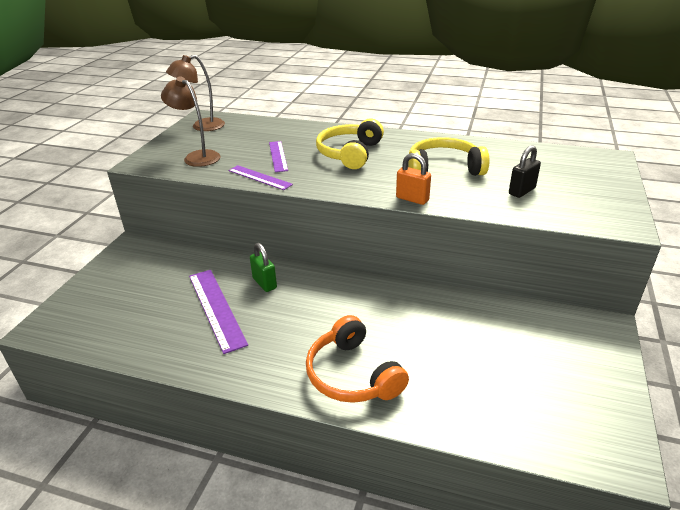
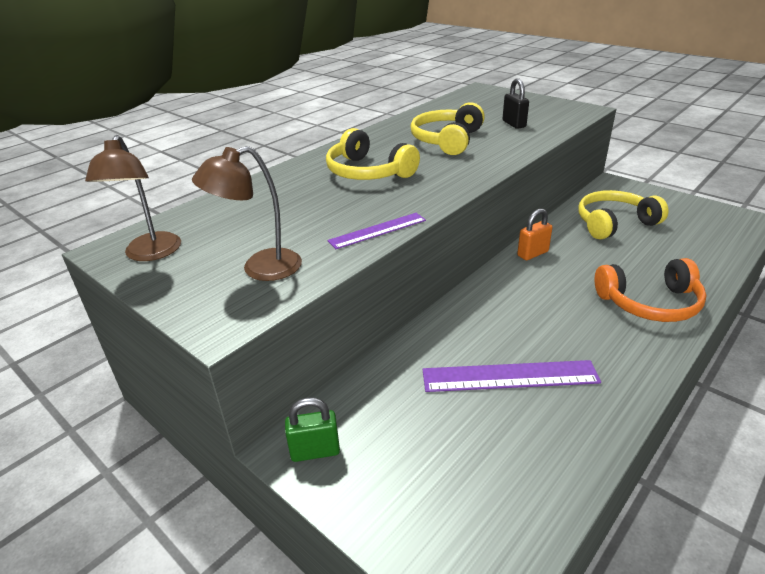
camera: 65 degrees left, 0 degrees up
green padlock [250,243,277,292] -> green padlock moved to [285,398,340,462]
purple ruler [269,141,288,172] -> none
orange padlock [396,153,431,205] -> orange padlock moved to [517,209,553,260]
none -> yellow headphones [579,190,669,239]

